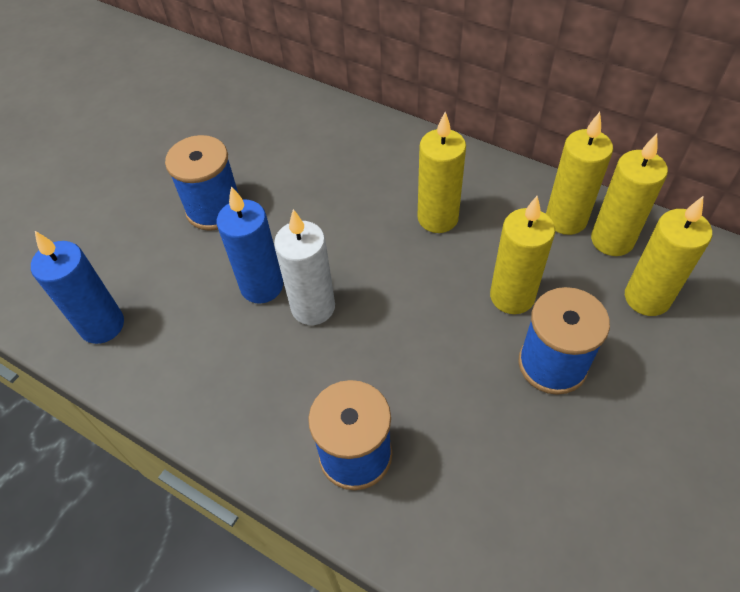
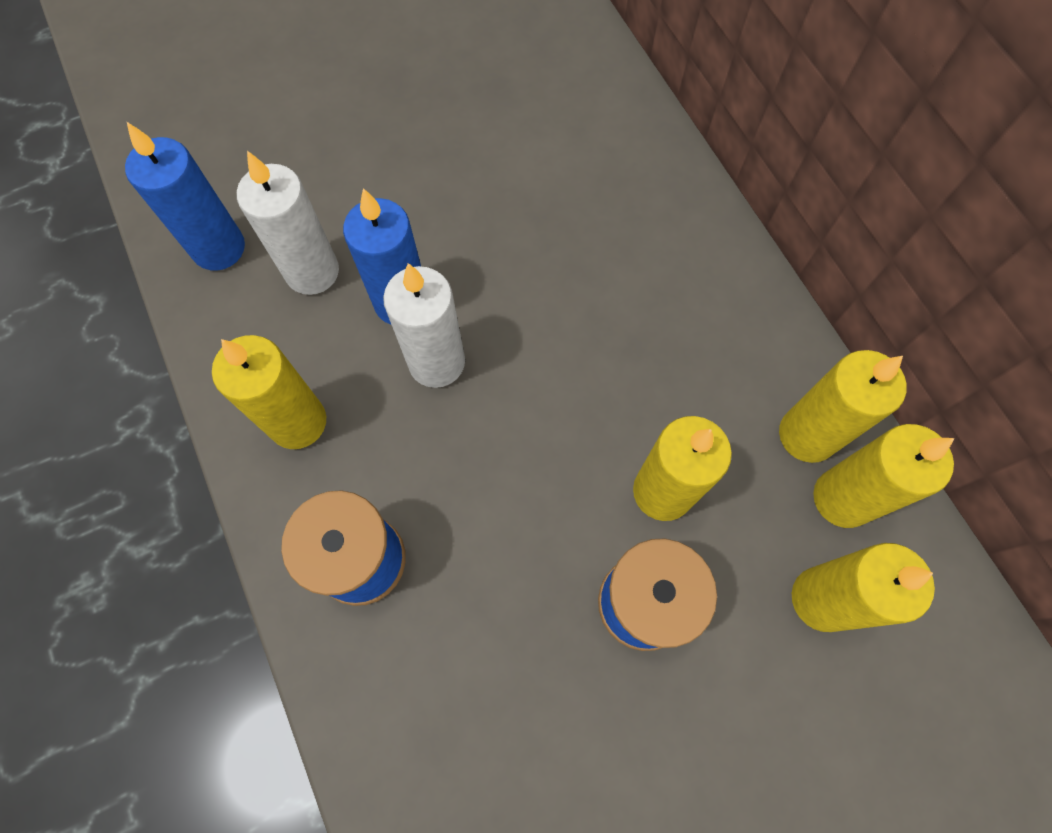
camera: 30 degrees right, 15 degrees up
blue spool [165,135,238,231] -> none
yellow candle [417,112,466,233] -> yellow candle moved to [212,335,326,449]
none -> white candle [237,151,339,295]

